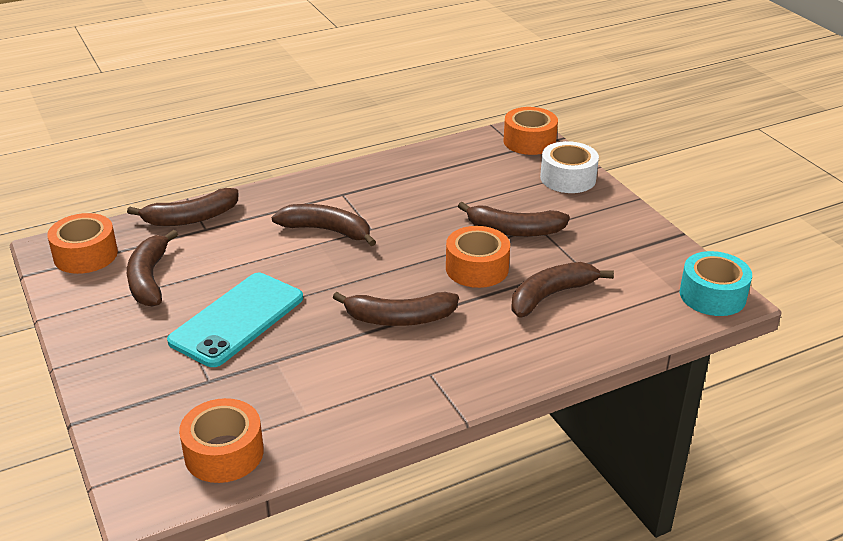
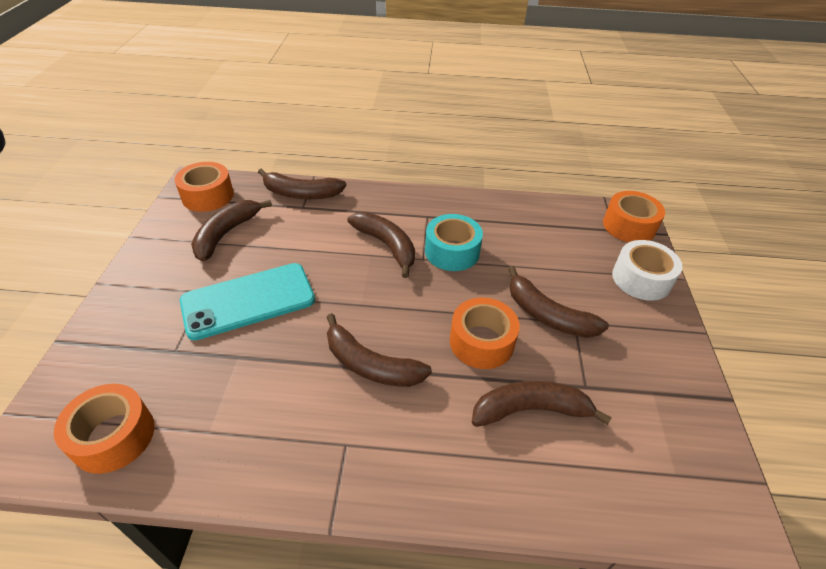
camera: 30 degrees right, 10 degrees up
turquoise tape [680,251,752,316] -> turquoise tape moved to [425,214,483,271]

